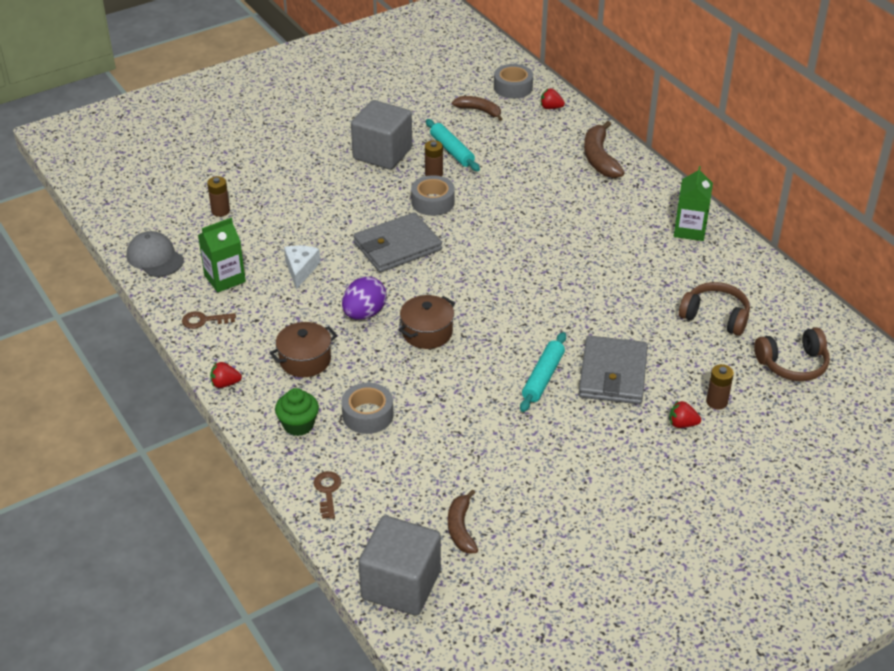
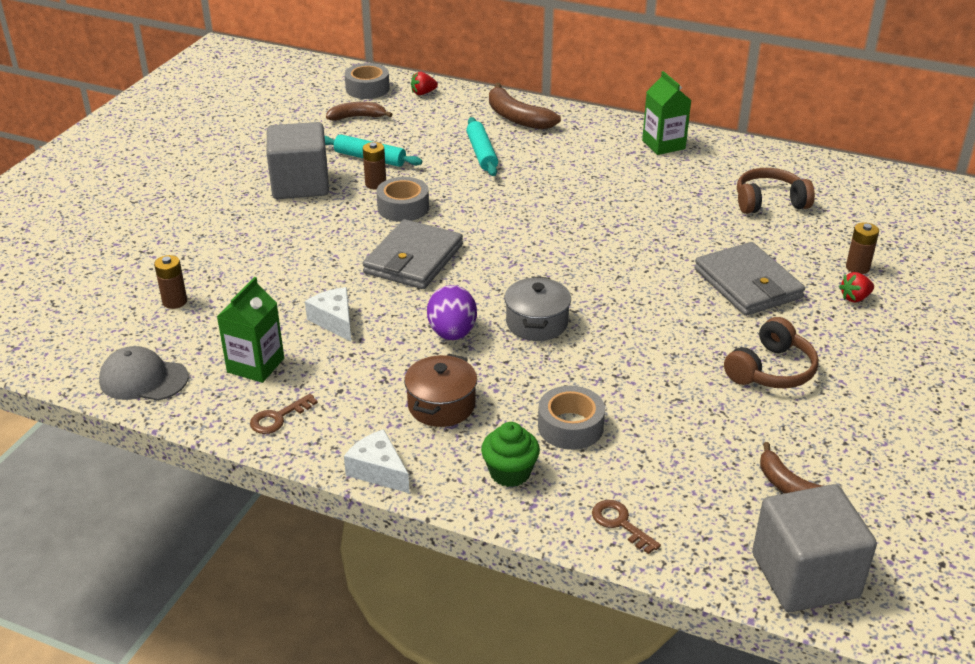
camera: 35 degrees left, 5 degrees down
red strawberry [210,362,242,388] -> white cheese [344,429,410,493]
brown pot [399,295,455,349] -> grey pot [504,276,571,341]
turquoise rolling pin [520,332,566,412] -> turquoise rolling pin moved to [466,117,498,176]
brown headphones [754,327,830,381] -> brown headphones moved to [724,317,819,388]

